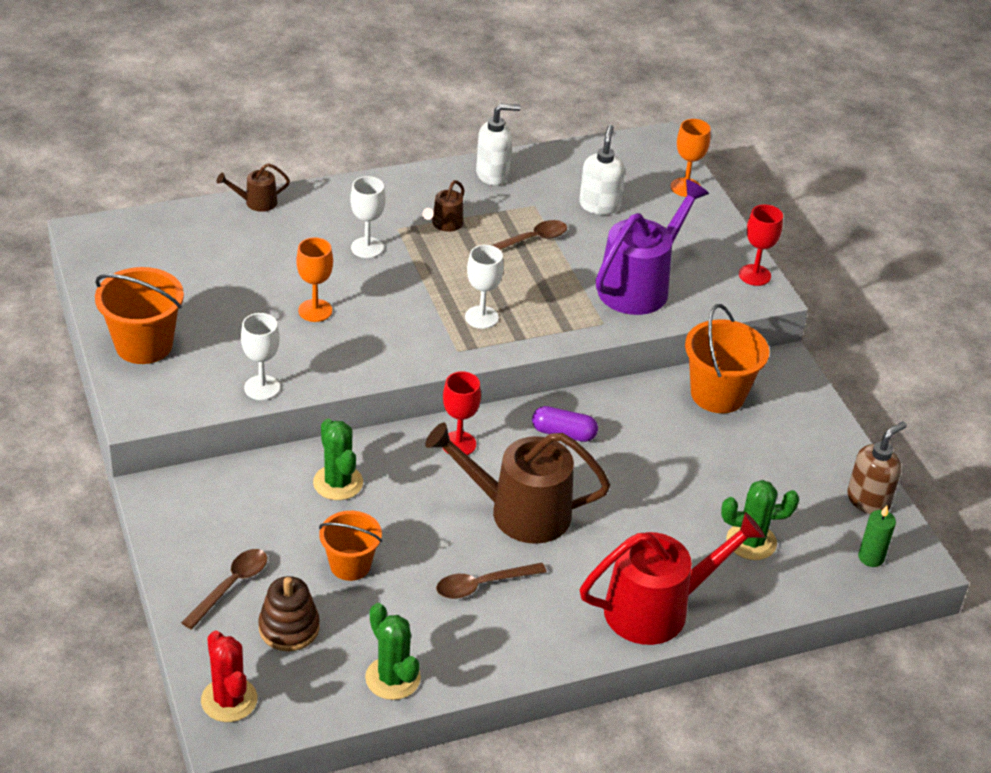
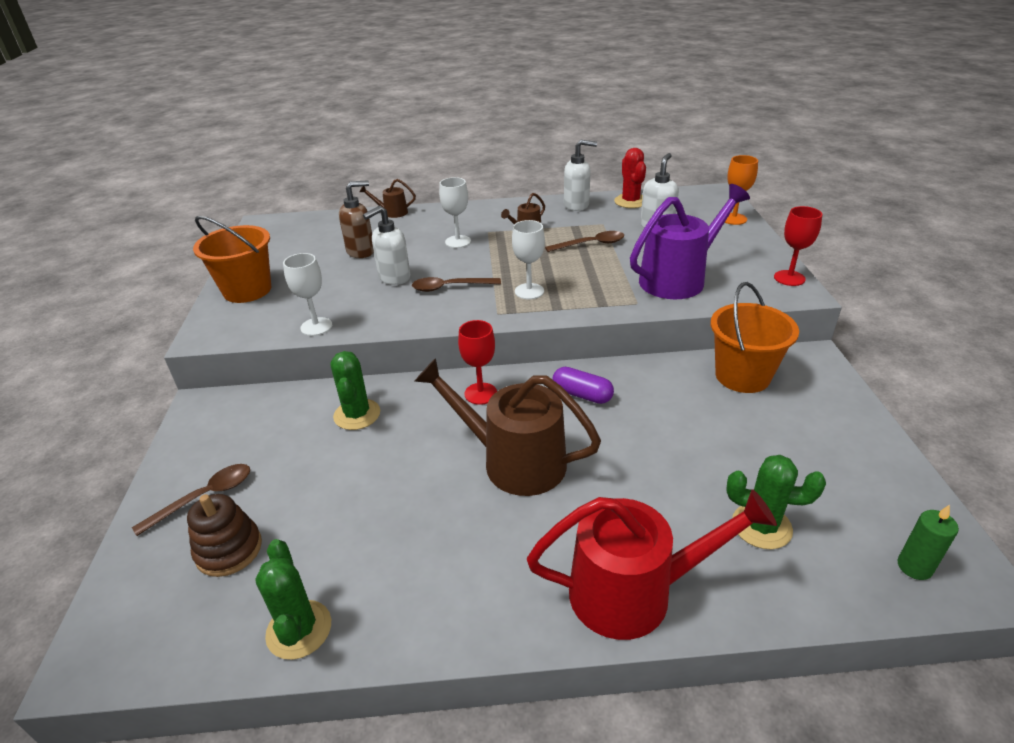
camera: 20 degrees right, 5 degrees down
red cactus [201,631,258,722] -> red cactus moved to [614,148,646,208]
orange goblet [296,237,333,322] -> white soap dispenser [363,206,410,285]
orange bucket [319,511,382,581] -> none
brown spoon [436,563,547,599] -> brown spoon moved to [412,277,501,292]
brown soap dispenser [847,422,907,514] -> brown soap dispenser moved to [339,180,374,258]

